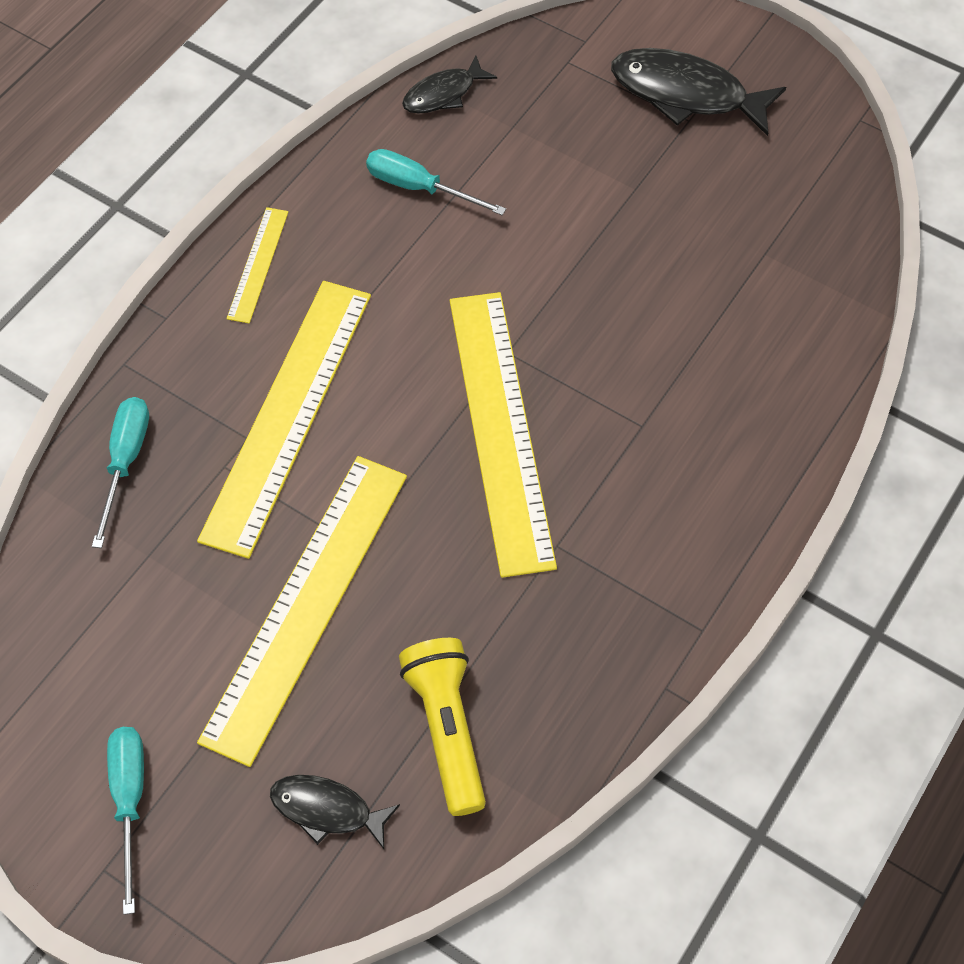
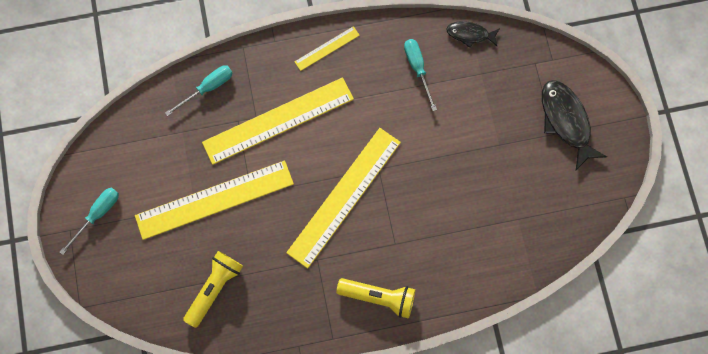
camera: 45 degrees right, 15 degrees up
black fish [270,775,400,849] -> none
none -> yellow flashlight [336,278,415,319]

